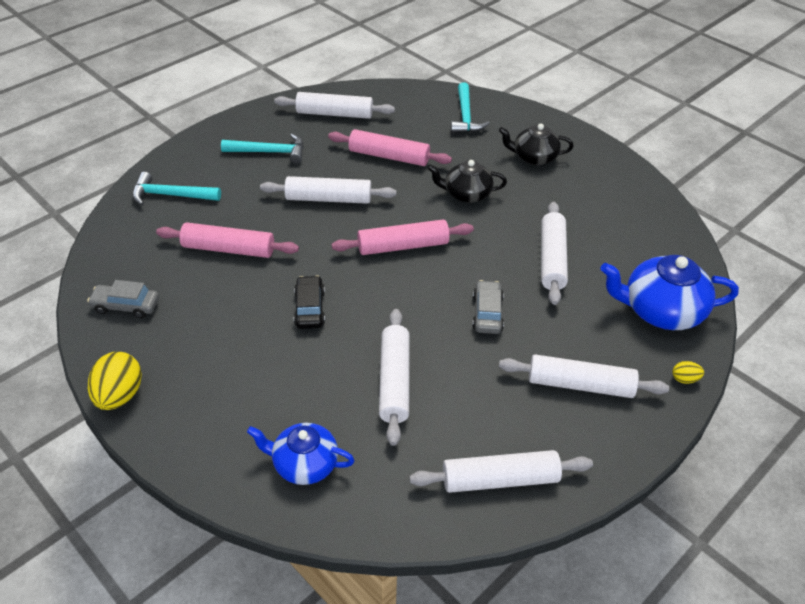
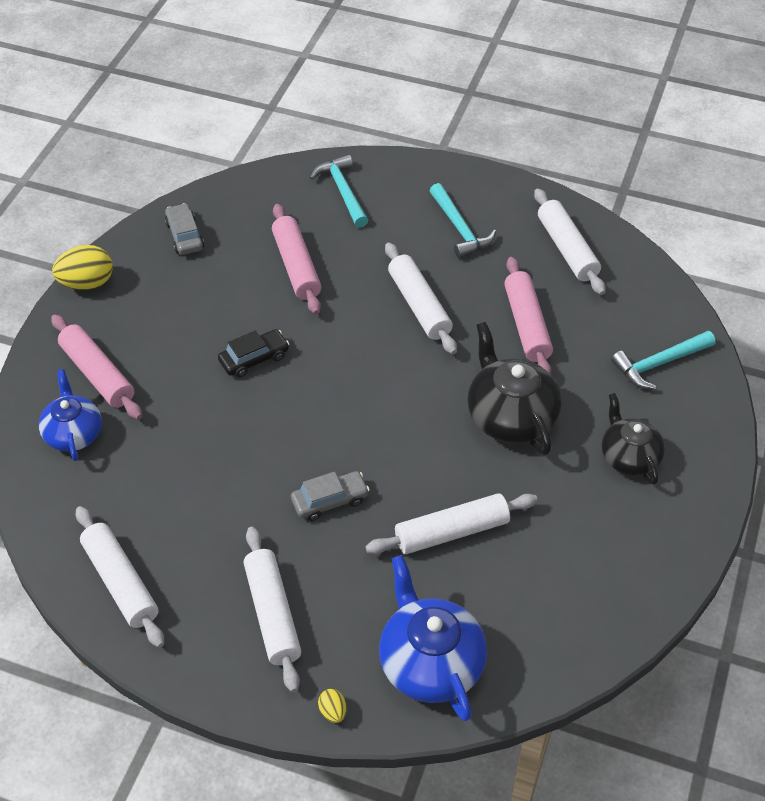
camera: 65 degrees right, 5 degrees up
pink rolling pin [332,219,474,255] -> pink rolling pin moved to [51,315,142,420]
white rolling pin [379,309,410,446] -> none
black teapot [427,160,507,203] -> black teapot [467,322,562,455], size x1.52

